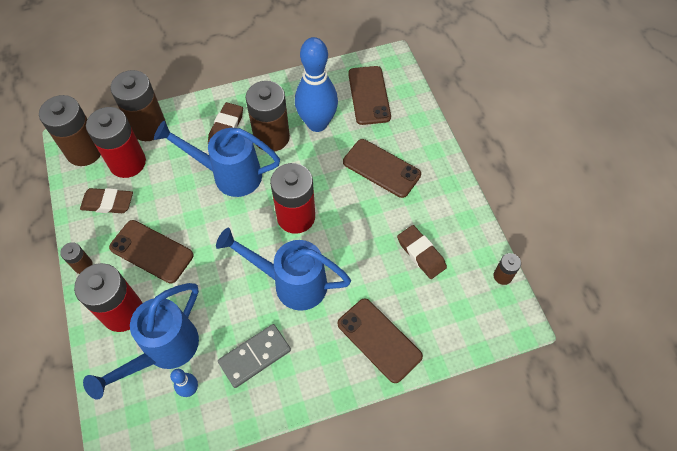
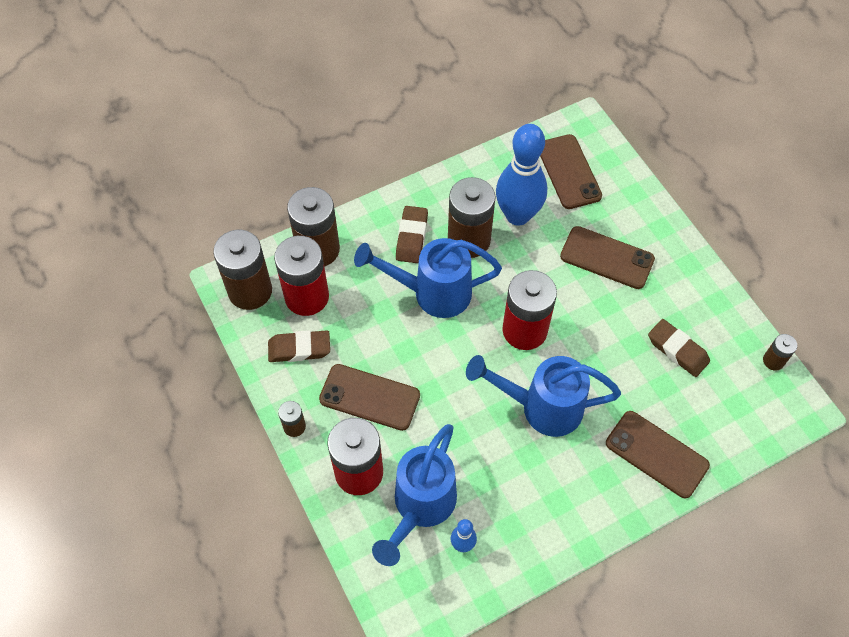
camera: 10 degrees left, 0 degrees up
grey domino [218,324,291,388] -> none

